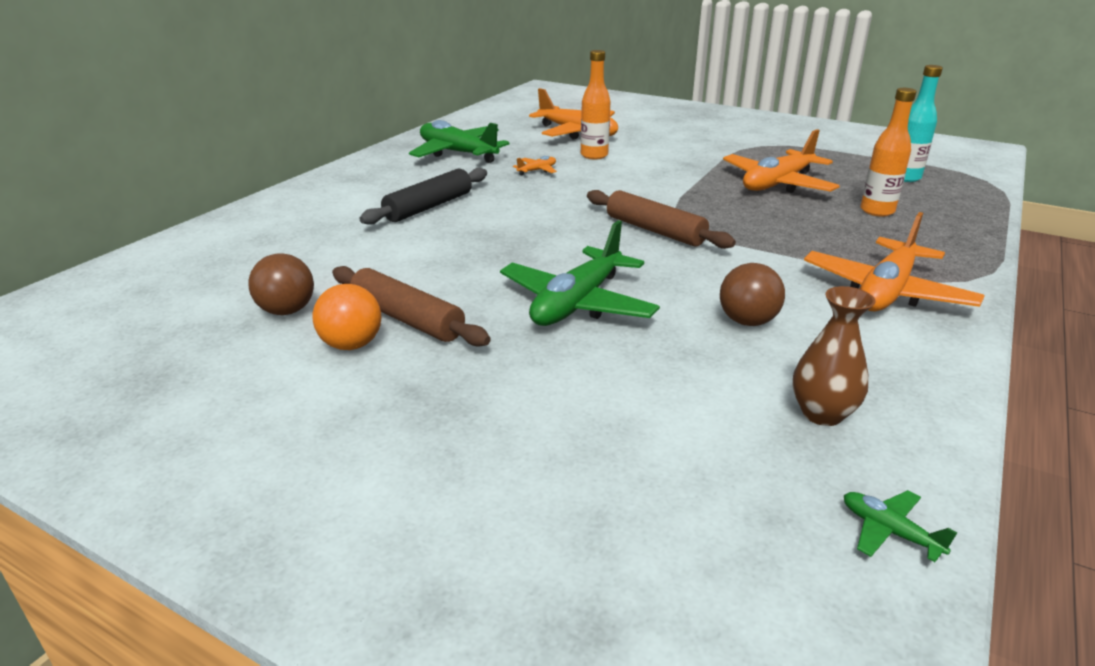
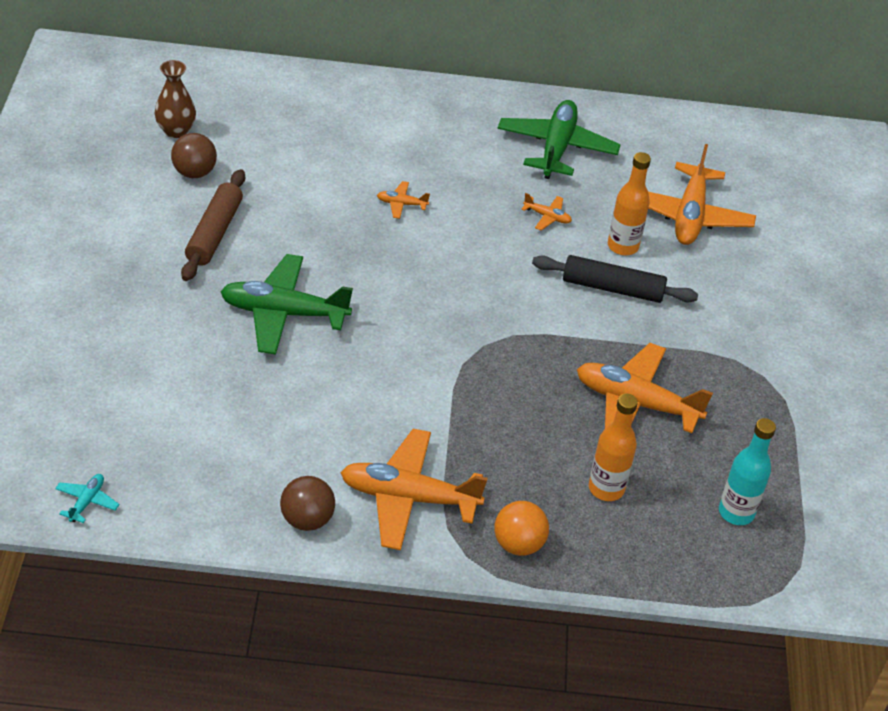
camera: 60 degrees right, 15 degrees up
orange ball [312,284,381,350] -> orange ball moved to [494,501,549,556]
black rolling pin [359,168,487,225] -> black rolling pin moved to [532,255,698,303]
brown rolling pin [587,190,736,249] -> none
brown ball [720,263,785,326] -> brown ball moved to [280,476,335,531]
brown vase [793,286,876,426] -> brown vase moved to [154,60,196,138]
green plane [844,490,958,562] -> turquoise plane [55,474,119,523]
none -> orange plane [377,181,430,219]

